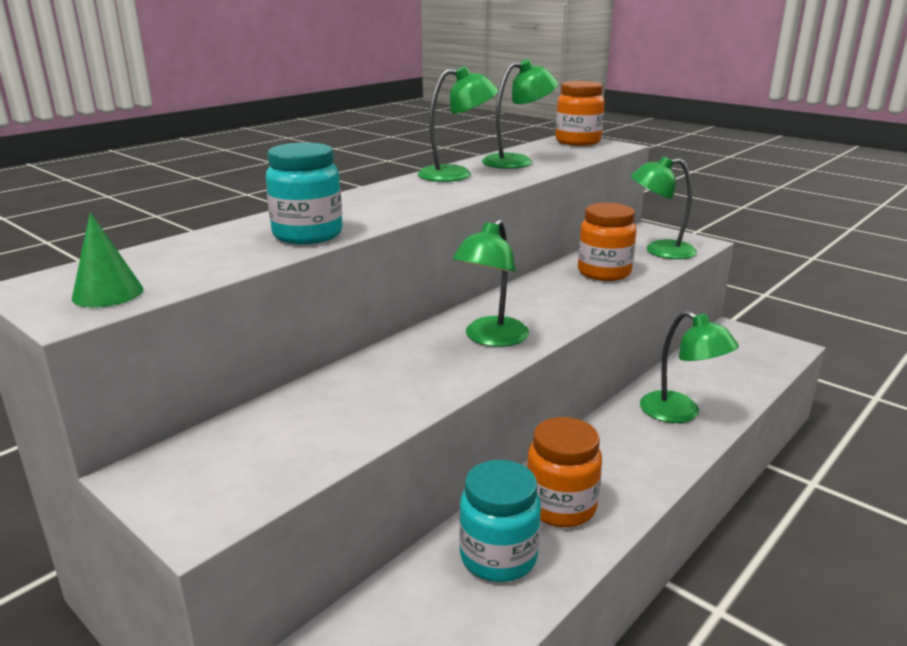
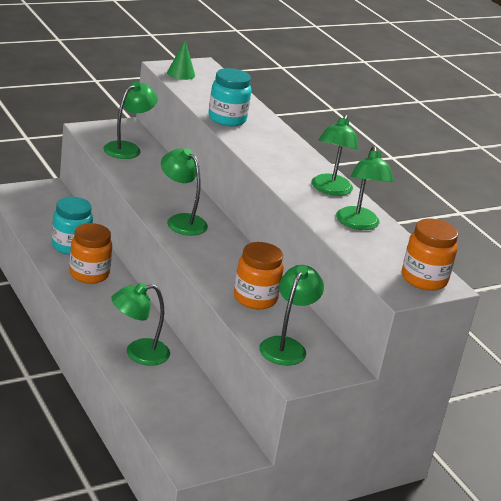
camera: 105 degrees right, 5 degrees up
none -> green lamp [103,81,158,159]

